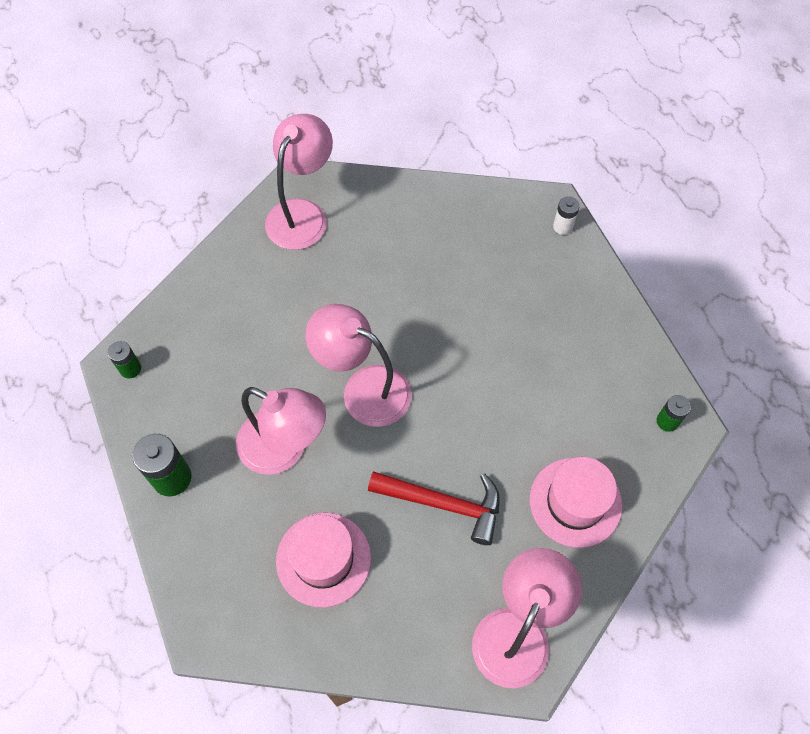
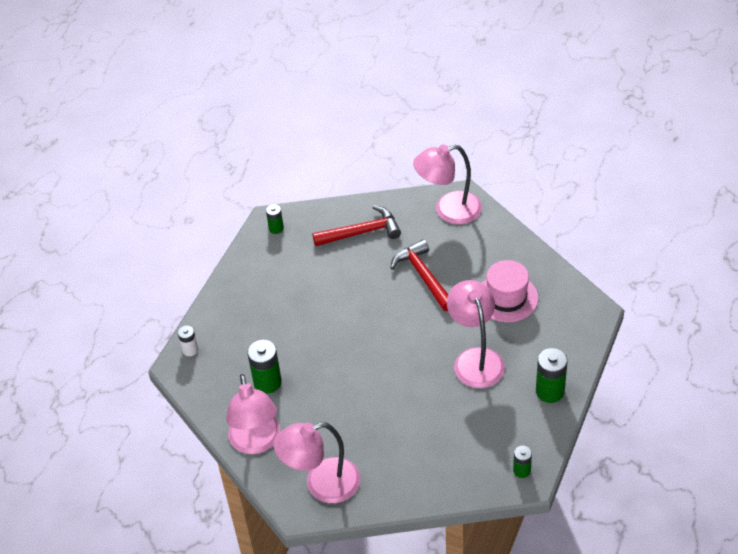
camera: 130 degrees left, 15 degrees down
pink lamp [305,304,412,427] -> pink lamp moved to [226,374,280,454]
pink hat [530,457,622,548] -> red hammer [312,205,401,246]
none -> green battery [247,340,282,394]

